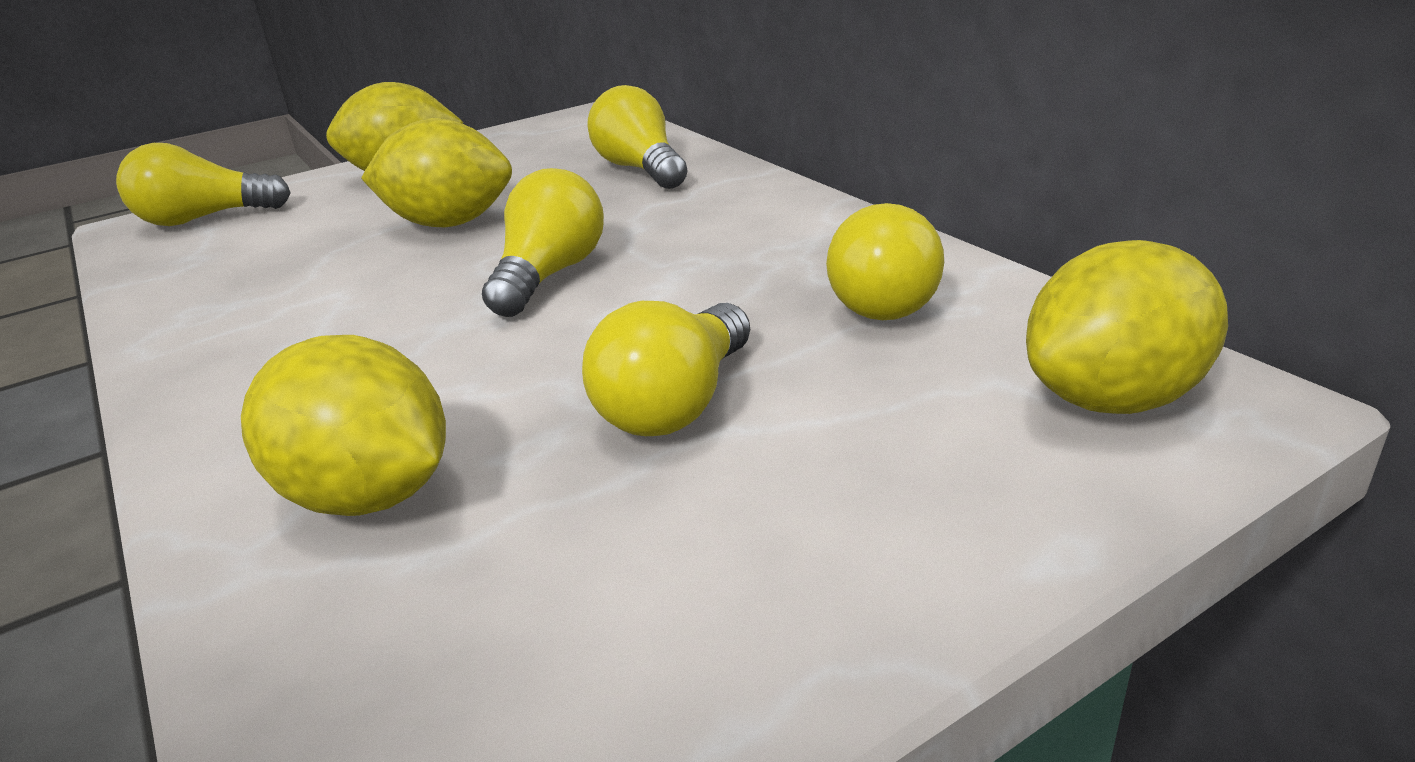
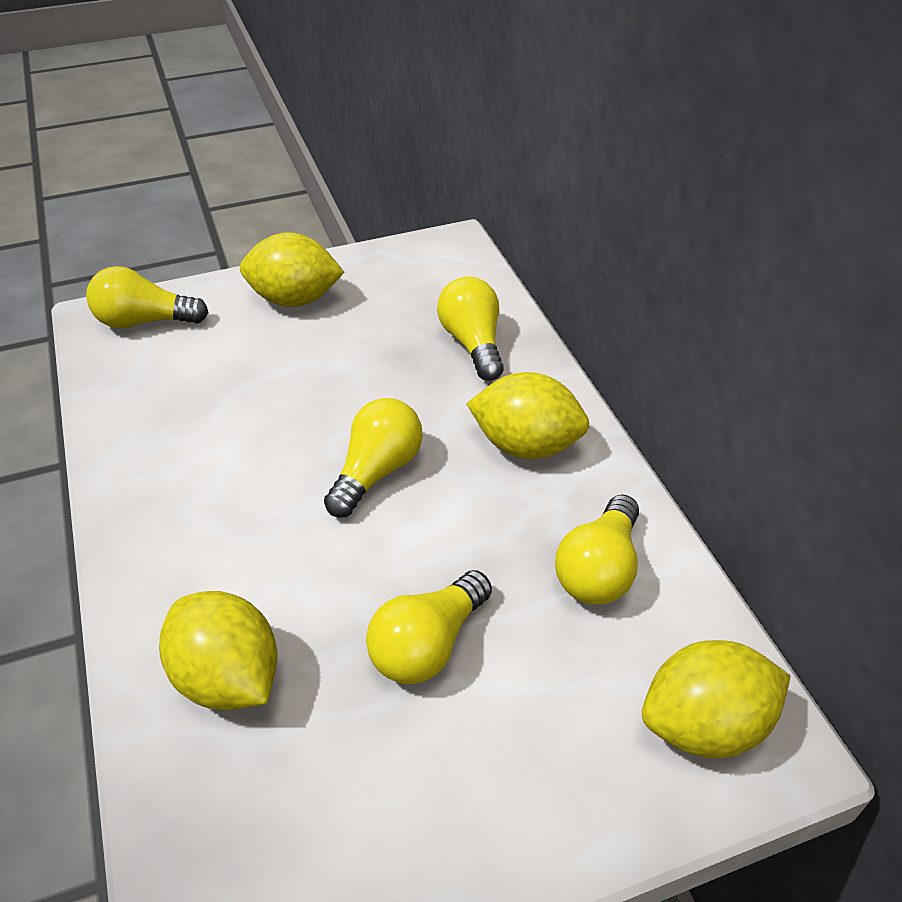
camera: 10 degrees right, 15 degrees up
yellow lemon [361,118,512,227] -> yellow lemon moved to [466,372,589,459]

